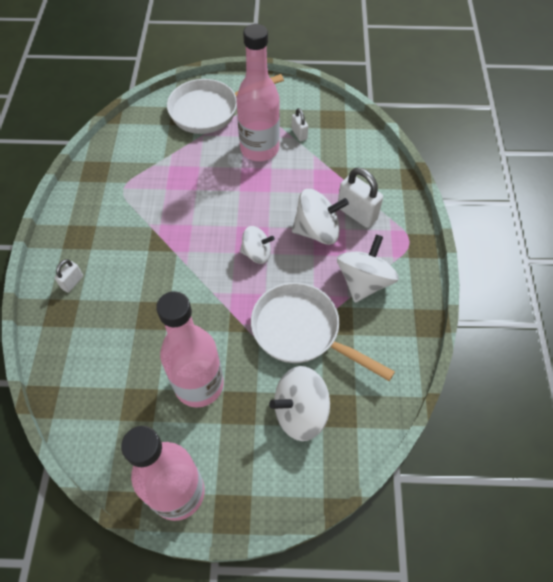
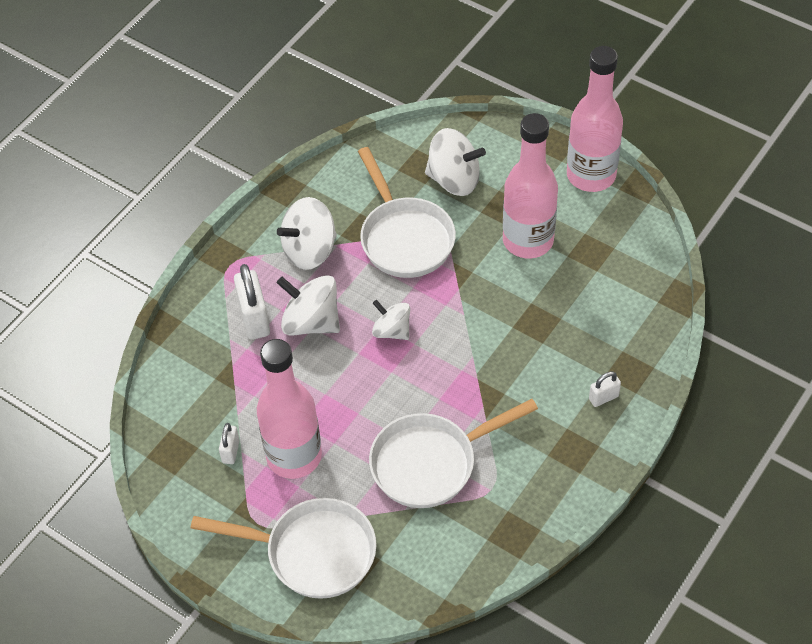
camera: 145 degrees left, 5 degrees down
none -> white pan [369,399,538,508]

